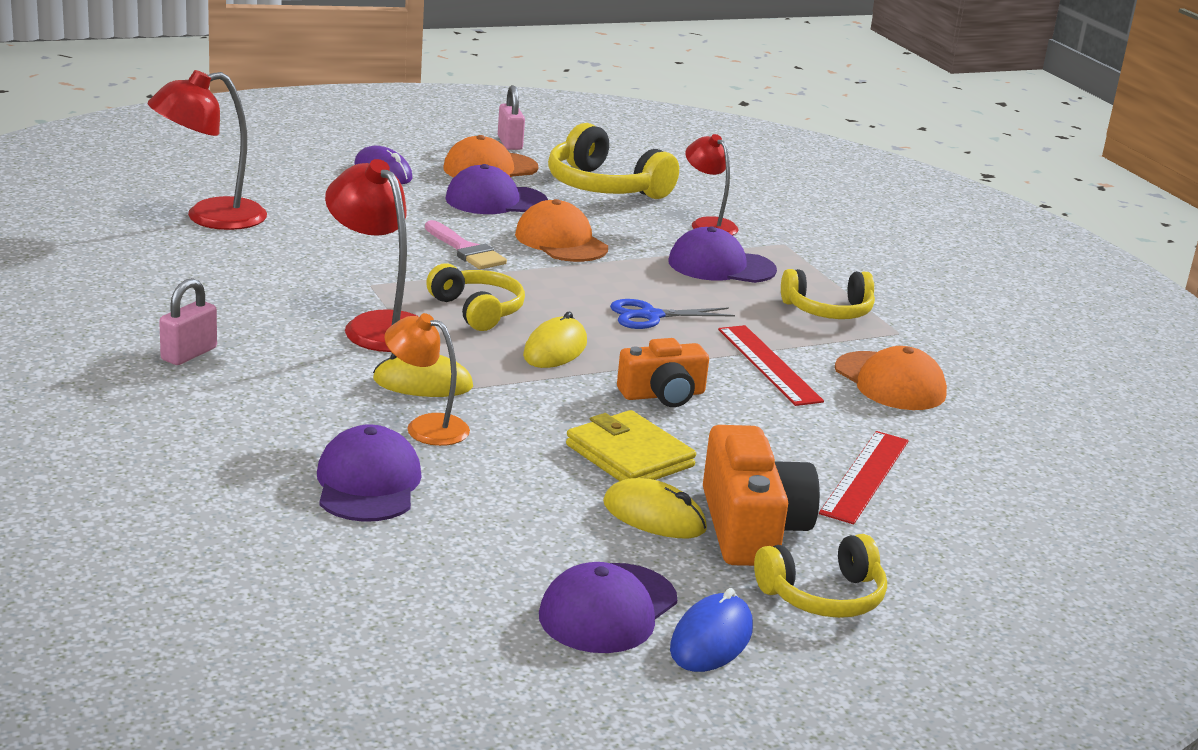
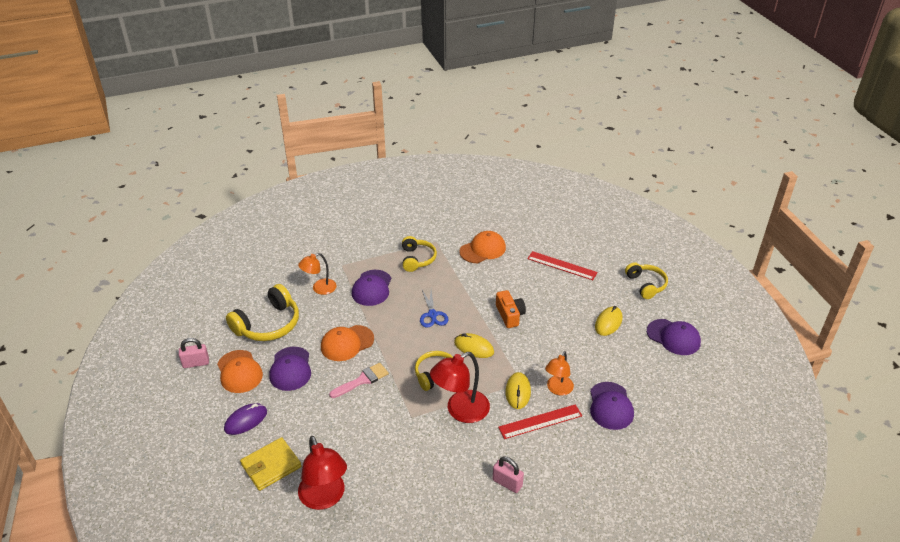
camera: 85 degrees left, 15 degrees up
purple cap [317,425,422,522] -> purple cap turned 90 degrees counterclockwise [590,382,634,430]
yellow wallet [566,410,696,481] -> yellow wallet moved to [240,437,301,491]
blue mouse [670,588,753,672] -> none
red lamp [685,134,739,236] -> orange lamp [298,253,336,295]
orange camera [703,425,820,566] -> none
red ruler [718,325,824,406] -> red ruler moved to [498,404,582,439]

